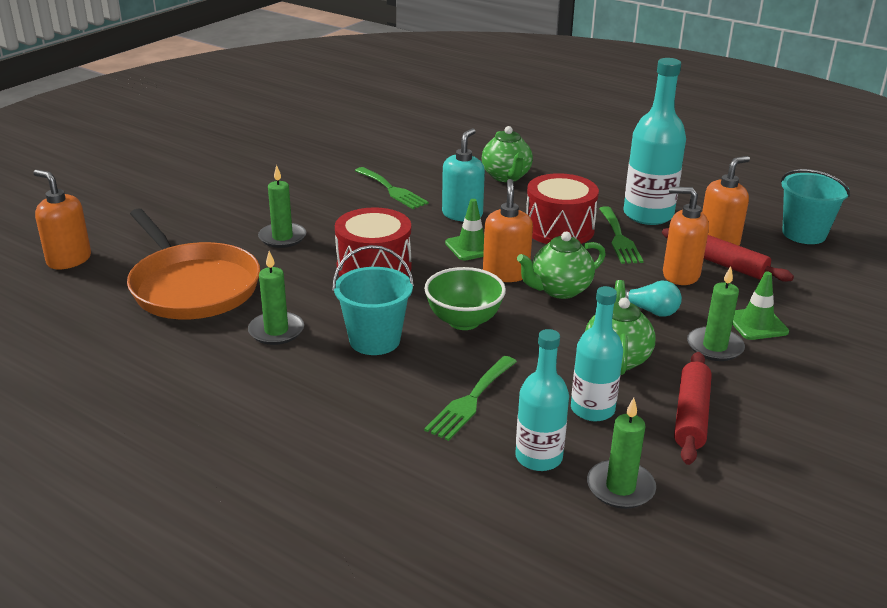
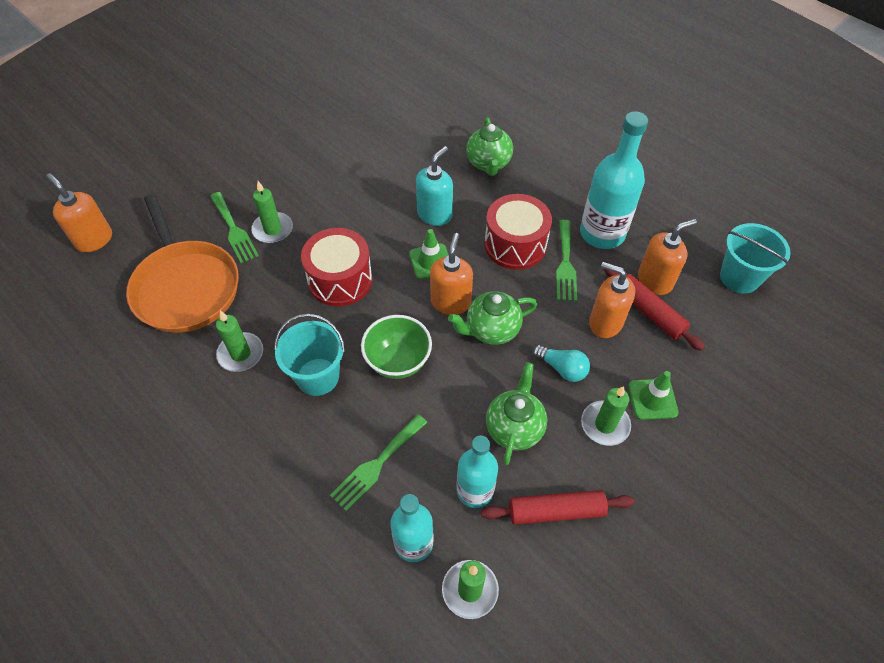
camera: 10 degrees right, 25 degrees up
green fork [355,167,429,209] -> green fork moved to [210,192,259,263]
red rolling pin [674,352,712,465] -> red rolling pin turned 60 degrees clockwise [481,490,635,525]

